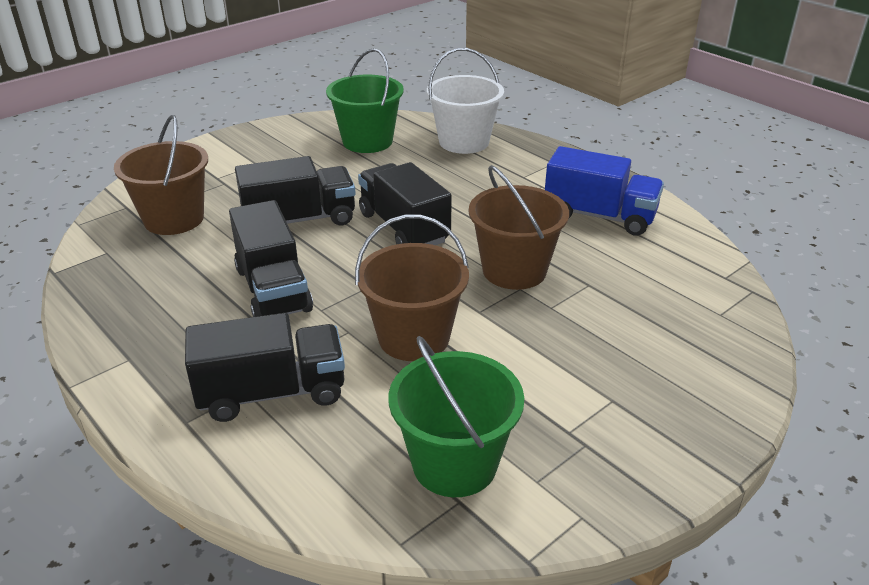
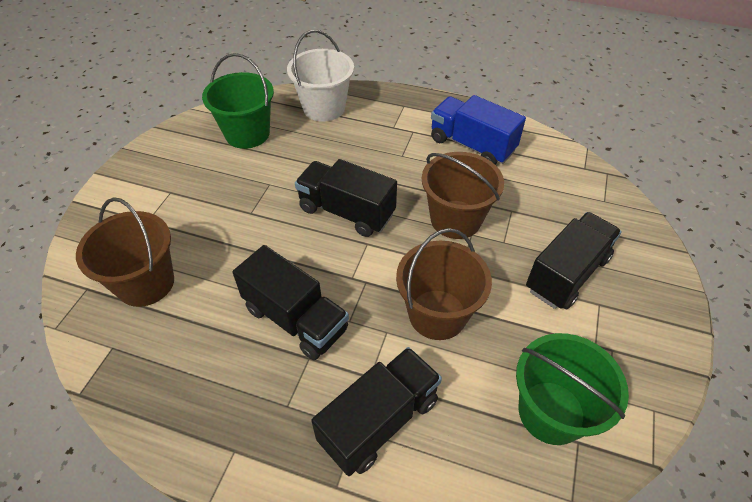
camera: 30 degrees left, 15 degrees up
black truck [235,156,356,225] -> black truck moved to [526,212,622,309]
blue truck [545,146,664,236] -> blue truck turned 135 degrees counterclockwise [431,95,526,165]

